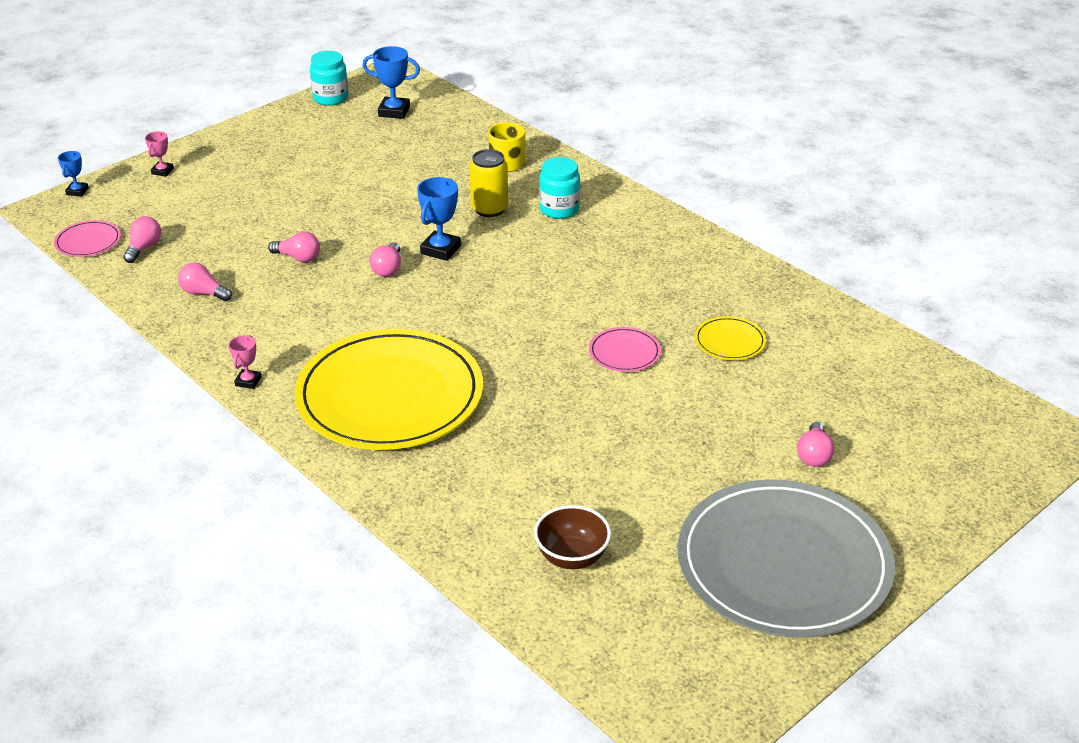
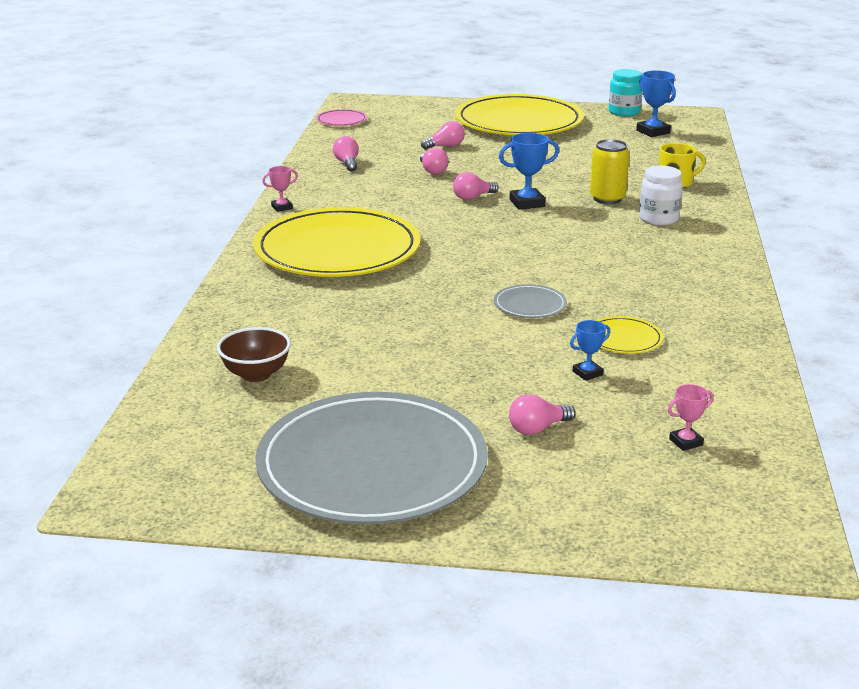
camera: 50 degrees right, 10 degrees down
blue trophy [58,151,89,197] -> blue trophy moved to [570,320,610,381]
pink light bulb [123,216,161,263] -> pink light bulb moved to [421,121,465,150]
pink trophy [145,131,174,176] -> pink trophy moved to [668,384,714,451]
turquoise jar [539,157,580,219] -> white jar [639,165,683,225]
pink plate [589,327,661,372] -> grey plate [494,284,567,318]
none -> yellow plate [455,94,584,135]

